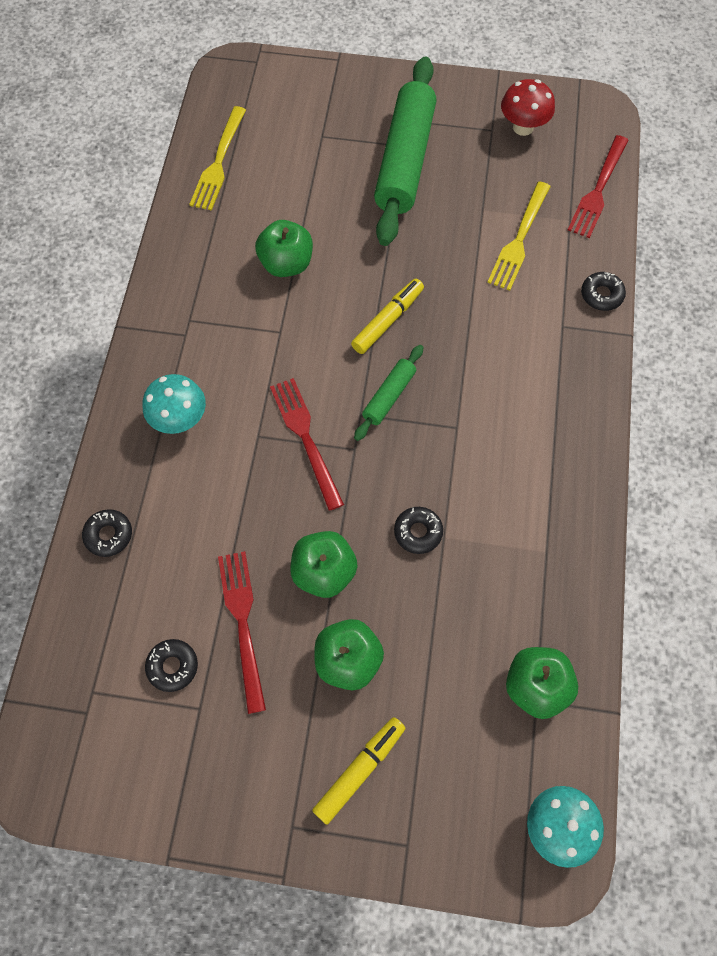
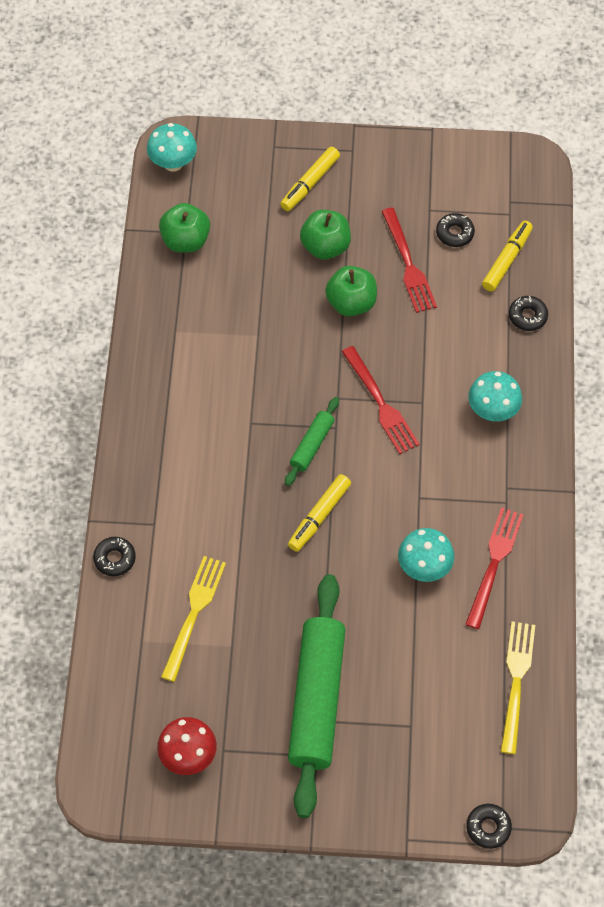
camera: 175 degrees right, 5 degrees down
green apple [255,220,313,277] -> turquoise mushroom [398,528,455,582]
black donut [394,507,443,554] -> black donut moved to [466,804,512,849]
red fork [568,135,628,238] -> red fork moved to [465,507,524,629]
none -> yellow marker [482,221,533,291]

